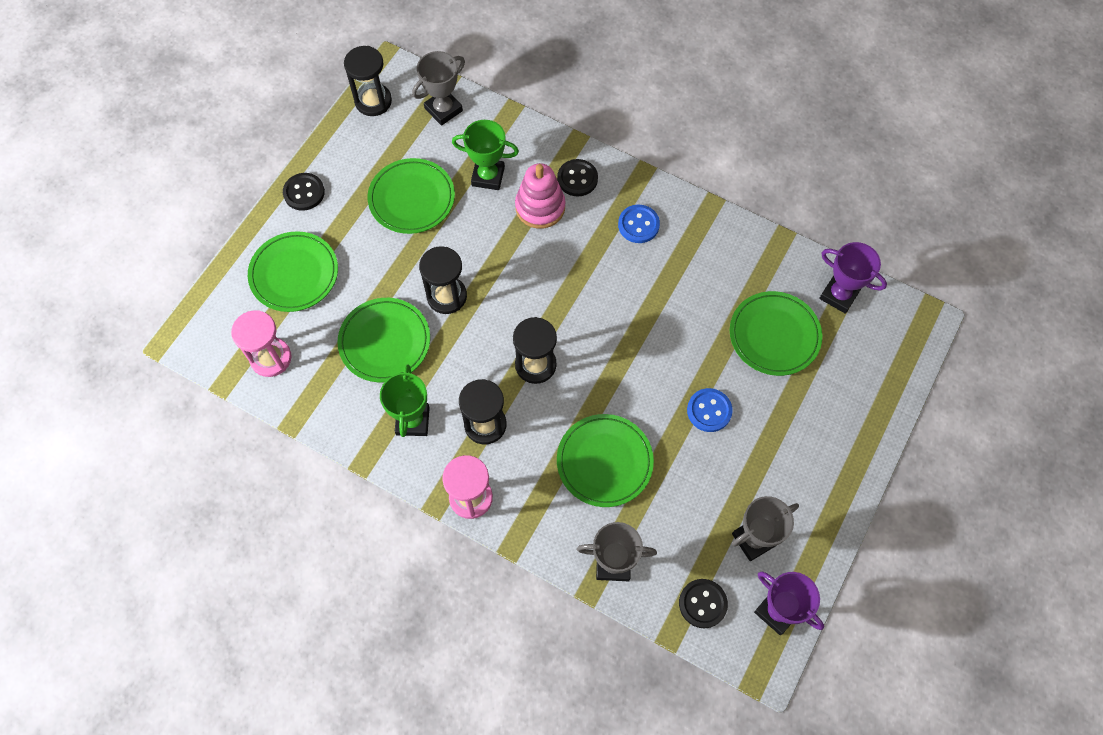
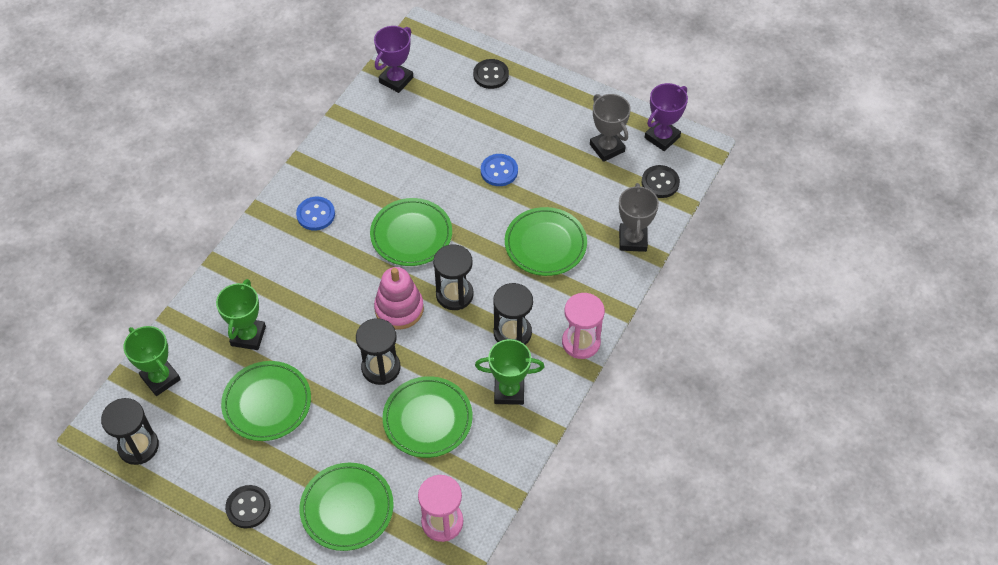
camera: 90 degrees left, 10 degrees down
grey trophy [412,51,465,126] -> green trophy [123,326,181,396]
pink stacking toy [515,163,566,229] -> pink stacking toy moved to [374,267,424,330]
black button [557,159,598,197] -> black button moved to [473,59,509,89]
green plate [730,291,822,376] -> green plate moved to [370,198,452,266]

